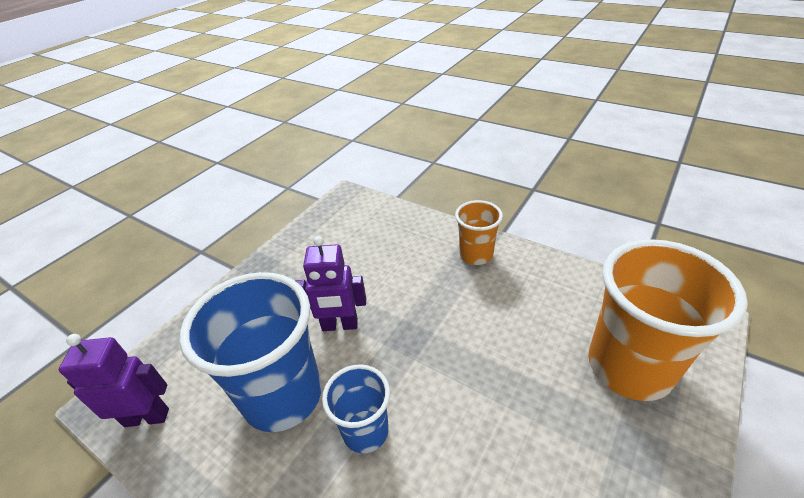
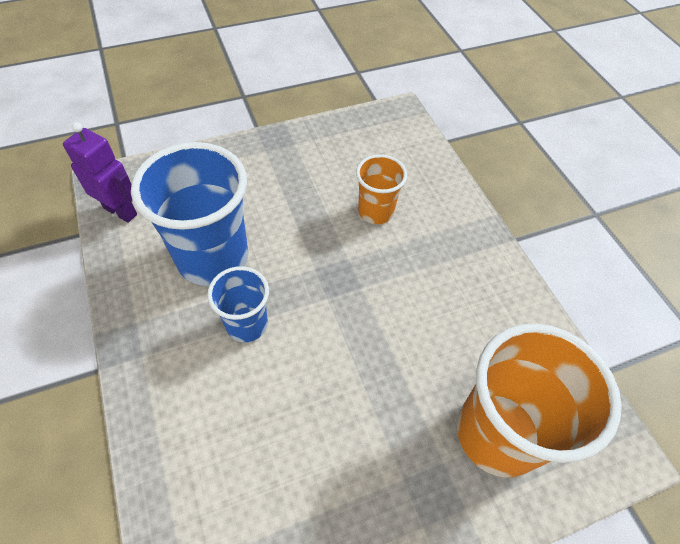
camera: 30 degrees right, 15 degrees up
purple robot [295,236,366,331] -> none
orange cup [455,200,503,265] -> orange cup moved to [356,154,407,224]

